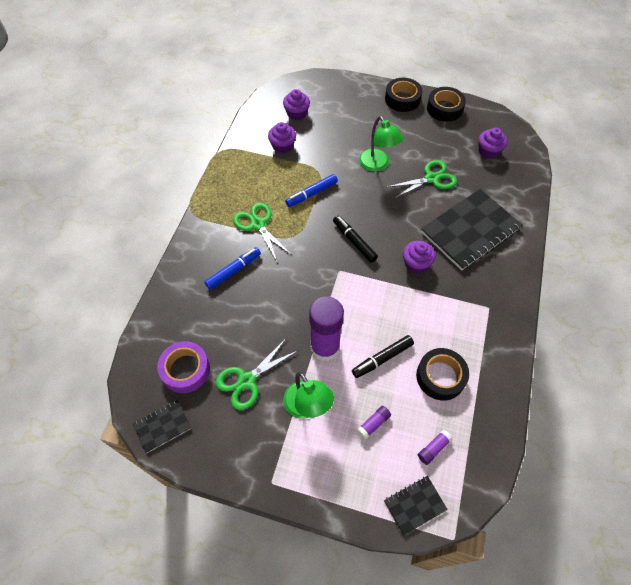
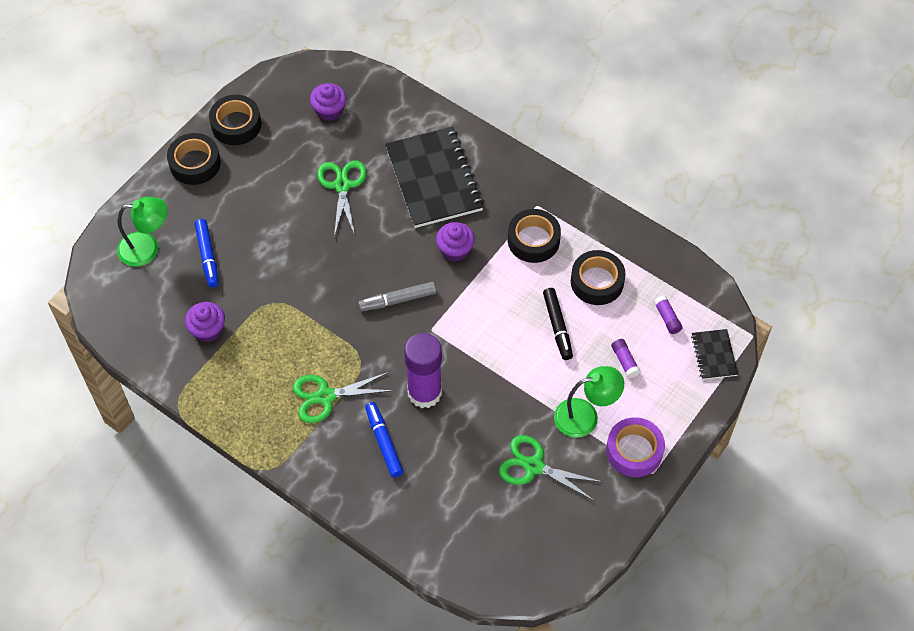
camera: 70 degrees left, 0 degrees up
black notebook [133,400,191,453] -> none
purple tape [157,341,210,393] -> purple tape moved to [606,417,665,477]
green scissors [216,339,299,410] -> green scissors turned 135 degrees clockwise [499,435,602,501]
purple cupcake [283,89,310,120] -> none
blue marker [285,174,338,207] -> blue marker moved to [194,219,219,288]
purple glue stick [309,296,344,361] -> purple glue stick moved to [404,333,442,408]
black marker [333,216,378,263] -> grey marker [358,282,436,311]
green lamp [359,116,403,171] -> green lamp moved to [117,197,168,267]
none -> black tape [508,209,561,263]

